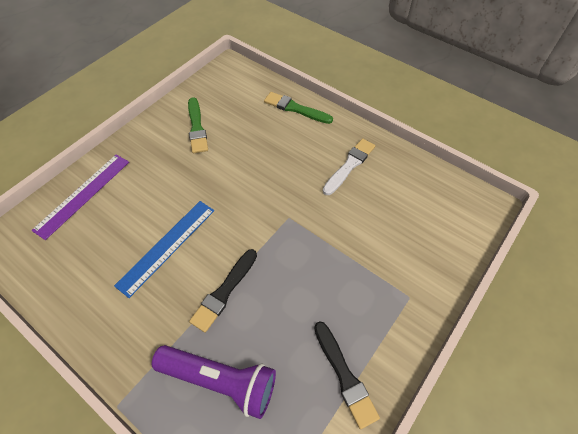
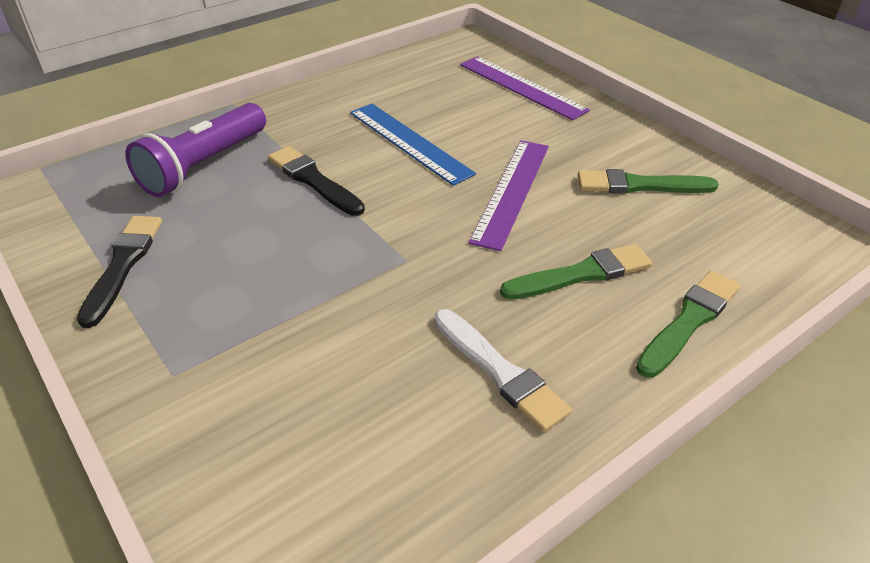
camera: 105 degrees right, 15 degrees down
black brush [314,321,380,429] -> black brush turned 105 degrees clockwise [77,216,162,328]
none -> purple ruler [468,141,549,251]
none -> green brush [500,244,652,300]

